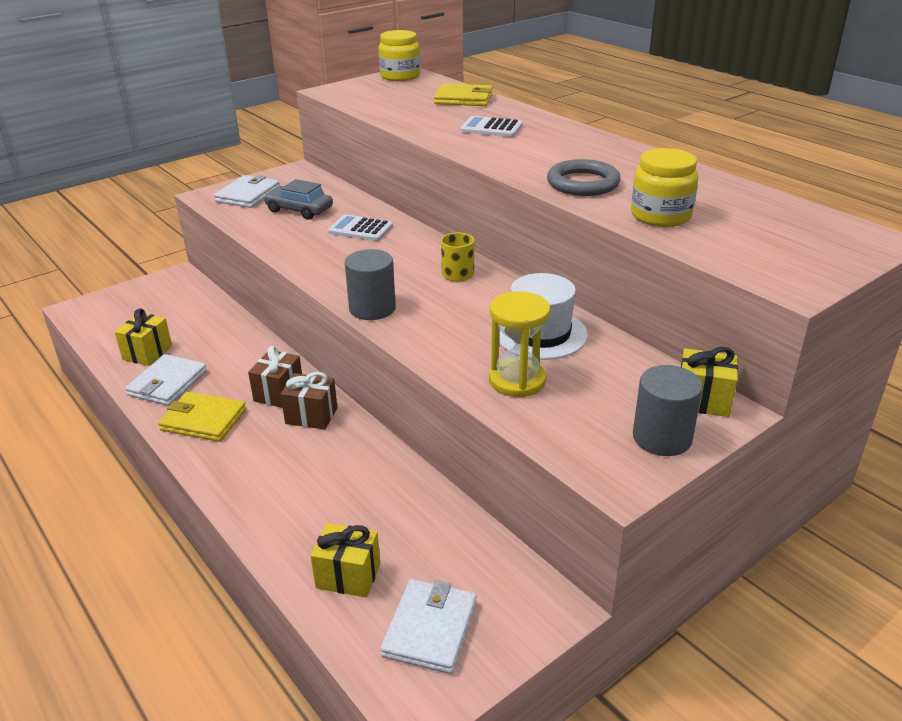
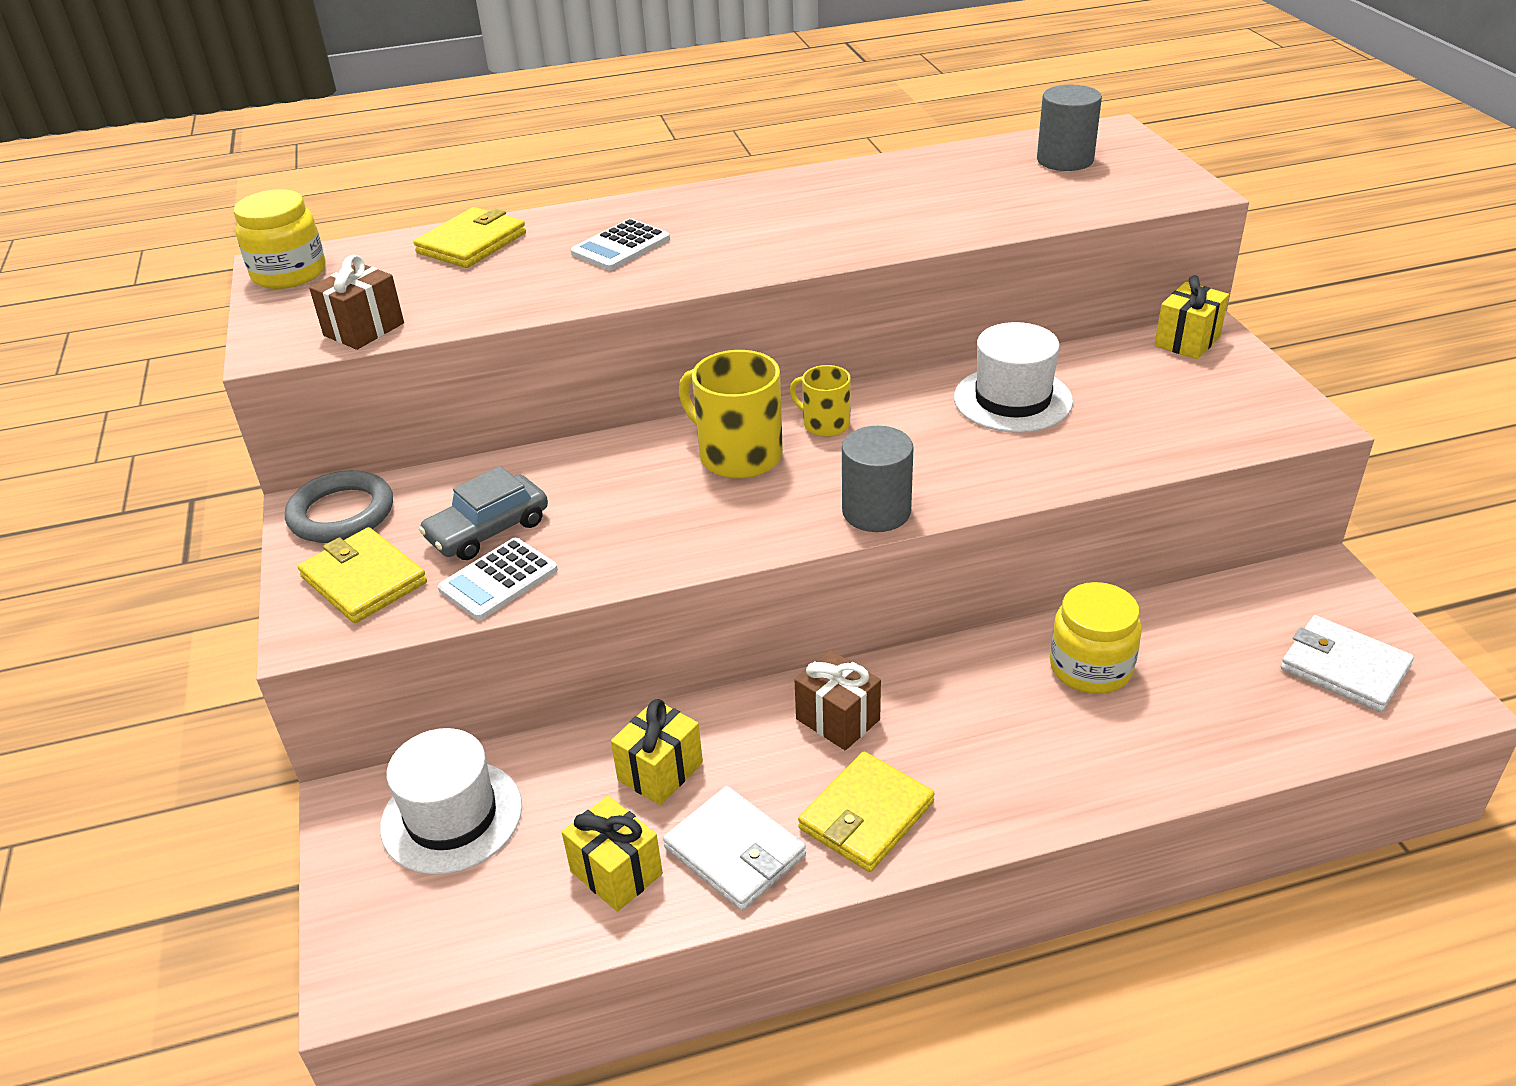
camera: 65 degrees left, 5 degrees up
white wallet [214,175,279,208] -> yellow wallet [298,527,427,623]
brown gift [280,372,338,429] -> brown gift moved to [309,254,404,350]
yellow gift [311,523,380,597] -> yellow gift moved to [611,699,703,805]
white calculator [328,214,393,241] -> white calculator moved to [438,538,558,620]
yellow hourglass [489,291,550,397] -> none
grey ring [547,159,621,196] -> grey ring moved to [285,470,393,543]
yellow jar [631,148,699,227] -> yellow jar moved to [1050,582,1142,694]
grey cylinder [633,365,703,456] -> grey cylinder moved to [1037,85,1102,171]
none -> white hat [380,728,522,875]
none -> yellow mug [679,350,783,479]

